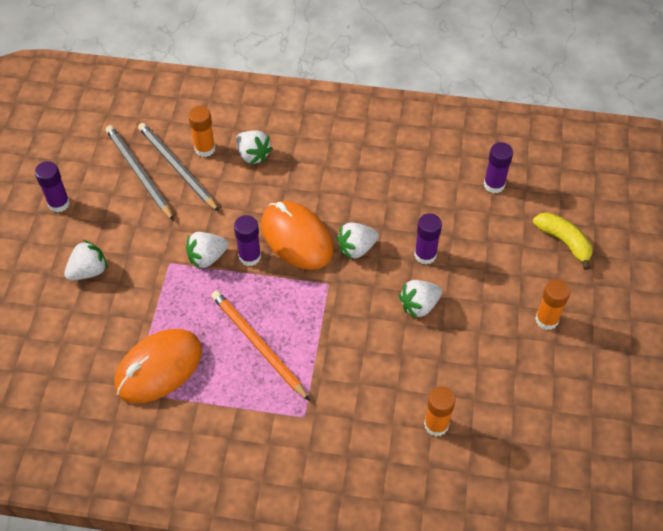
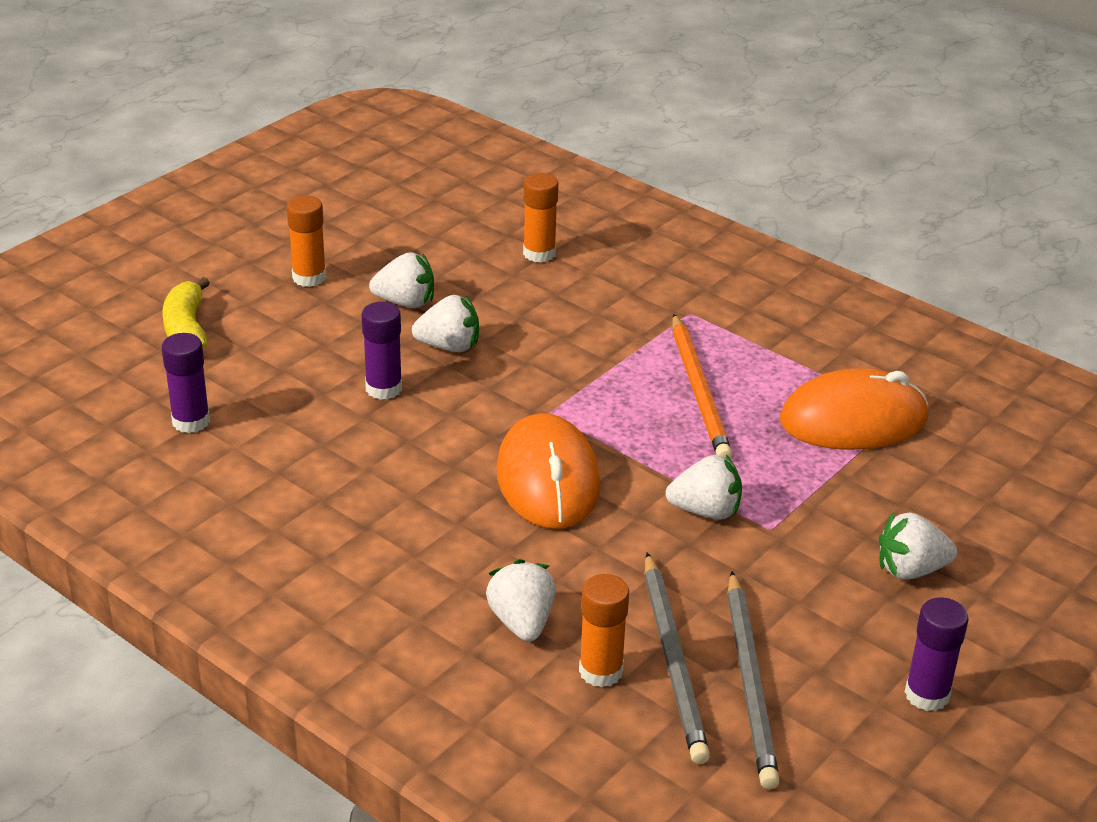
camera: 150 degrees left, 20 degrees down
purple glue stick [234,215,261,266] -> none
white strawberry [337,222,379,260] -> white strawberry moved to [369,252,434,308]

